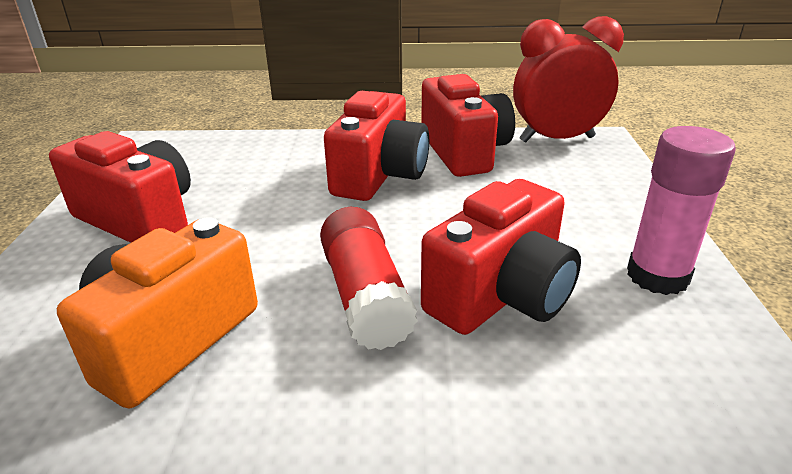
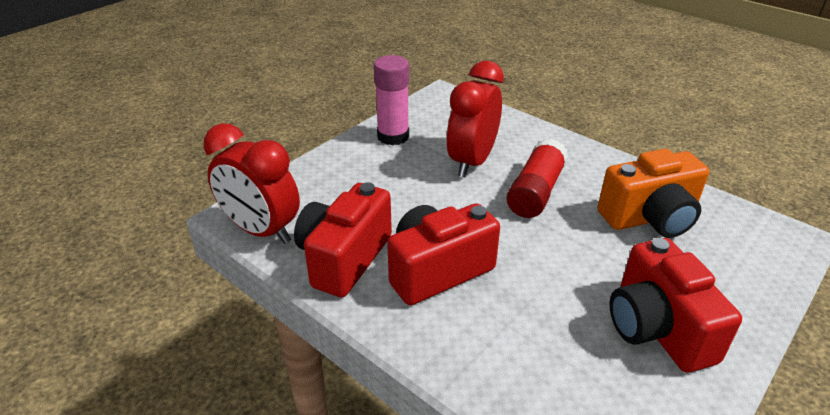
camera: 140 degrees left, 5 degrees up
red camera [421,179,581,335] -> red clock [446,61,504,177]

